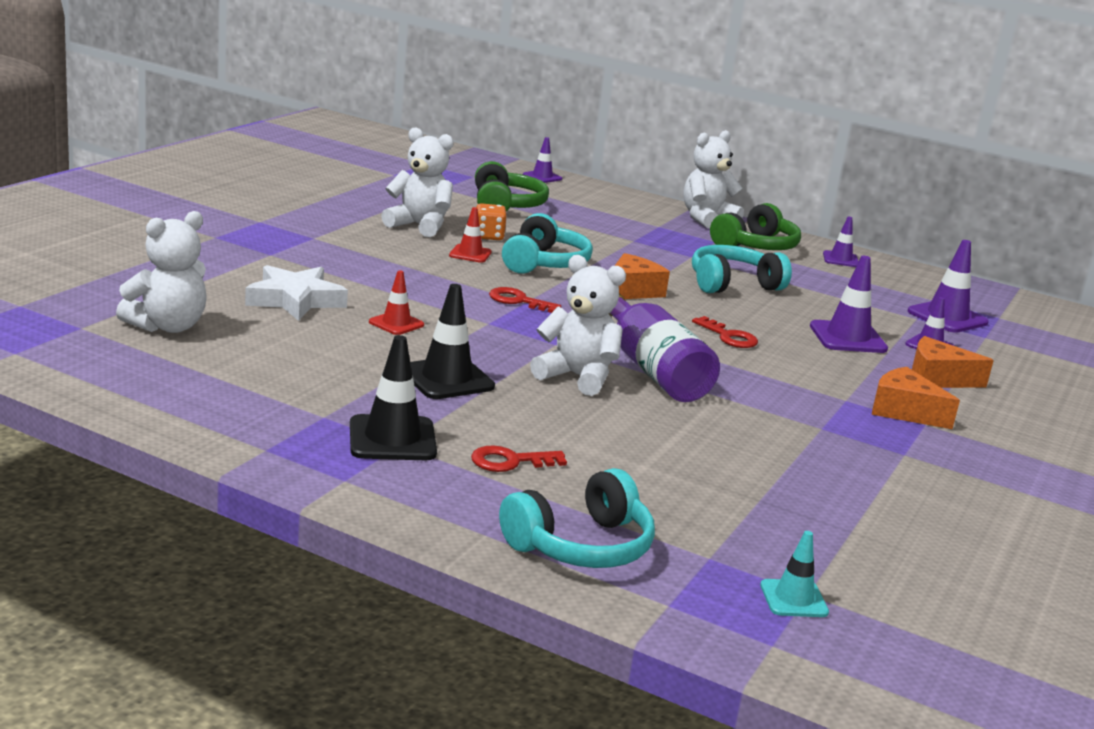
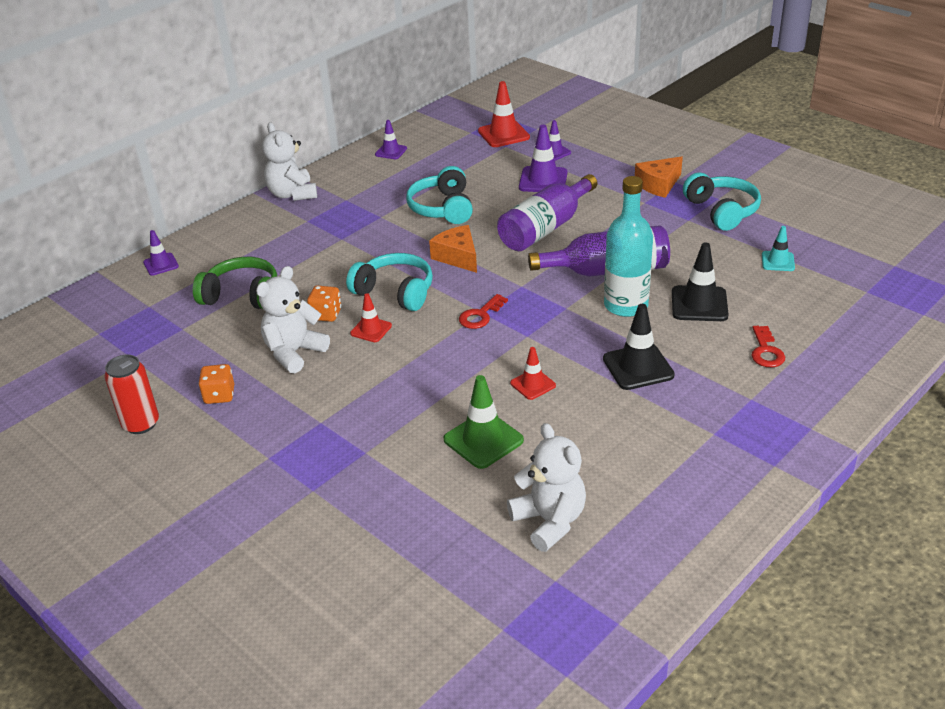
camera: 70 degrees left, 15 degrees up
white star [245,265,348,321] -> green traffic cone [444,375,524,469]
black traffic cone [350,335,437,460] -> black traffic cone moved to [672,242,729,321]
turquoise headphones [499,468,655,568] -> turquoise headphones moved to [683,172,761,231]
white teddy bear [530,255,626,396] -> turquoise bottle [604,176,653,317]
red key [692,316,758,348] -> purple bottle [497,174,597,251]
green headphones [710,203,801,250] -> none
turquoise traffic cone [760,531,829,617] -> turquoise traffic cone moved to [762,226,795,271]
purple traffic cone [907,240,989,333] -> red traffic cone [478,81,530,147]
orange cheese [912,336,994,388] -> none
none -> red can [105,355,159,434]
none -> orange dice [198,364,234,404]

